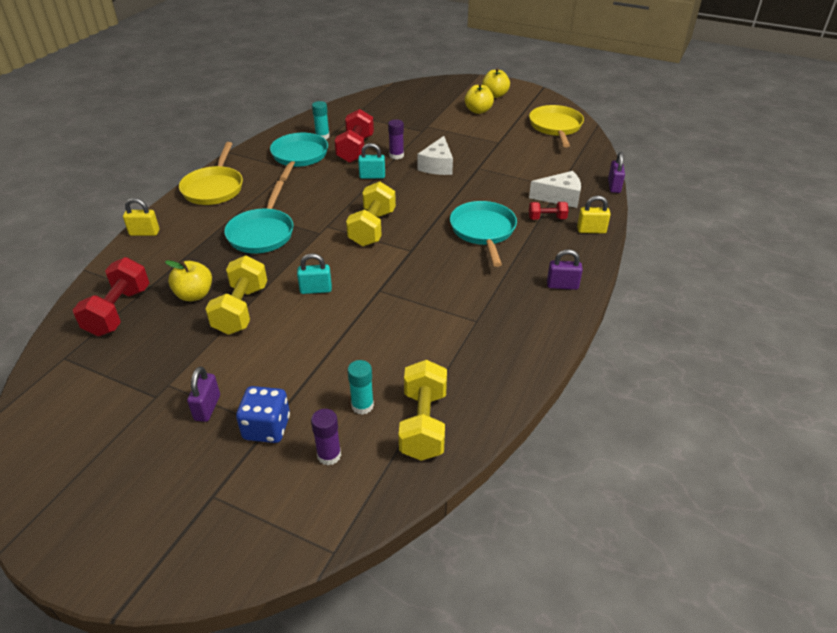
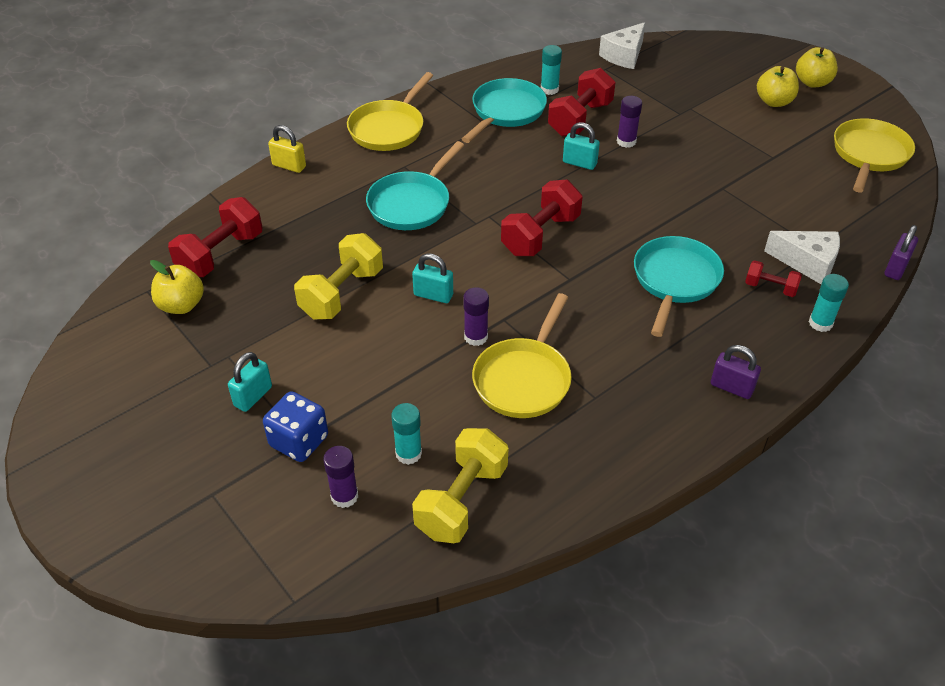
camera: 25 degrees right, 5 degrees up
yellow apple [165,260,212,301] -> yellow apple moved to [150,260,204,314]
purple padlock [187,366,220,422] -> turquoise padlock [228,352,272,412]
yellow dumbbell [346,182,396,247] -> red dumbbell [501,180,583,256]
white cheese [418,136,453,175] -> white cheese moved to [599,22,645,69]
yellow padlock [577,195,611,234] -> turquoise glue stick [809,274,849,332]
none -> purple glue stick [463,287,489,346]
none -> yellow pan [472,293,572,418]

